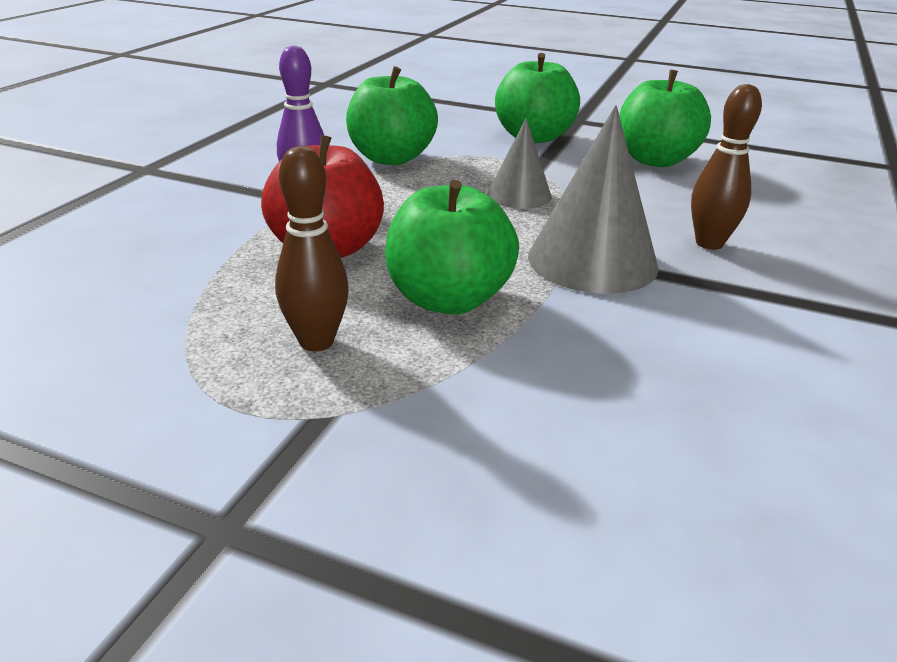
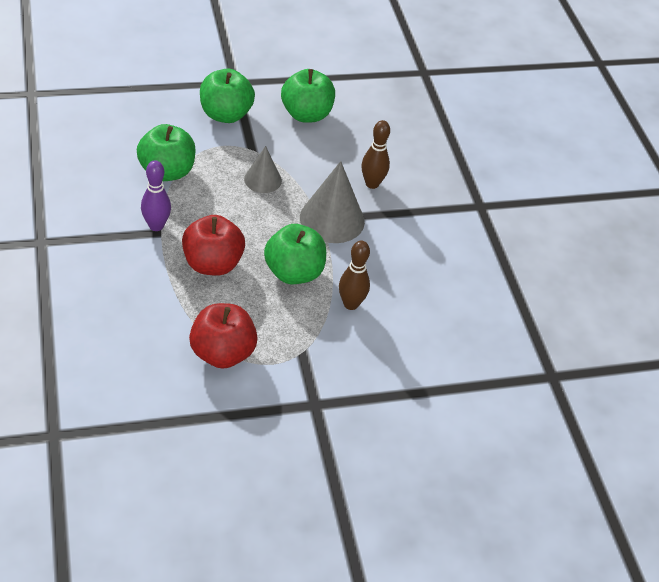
camera: 40 degrees left, 15 degrees up
brown bowling pin [275,146,349,352] -> brown bowling pin moved to [339,241,370,310]
none -> red apple [189,303,258,369]

